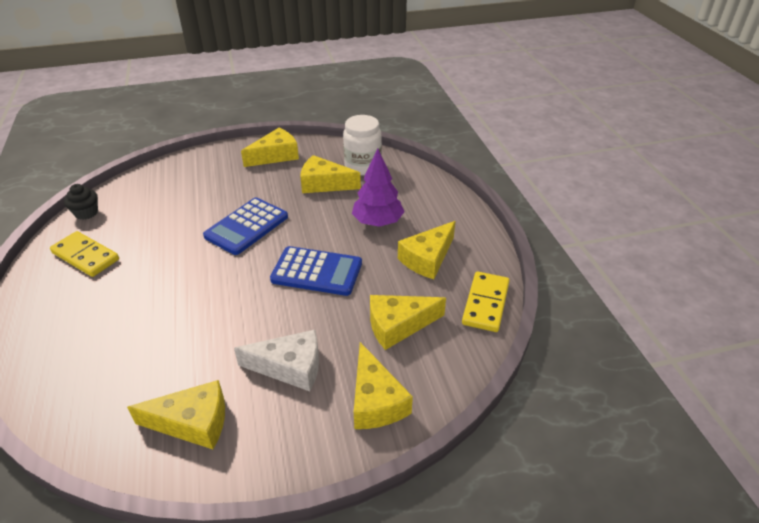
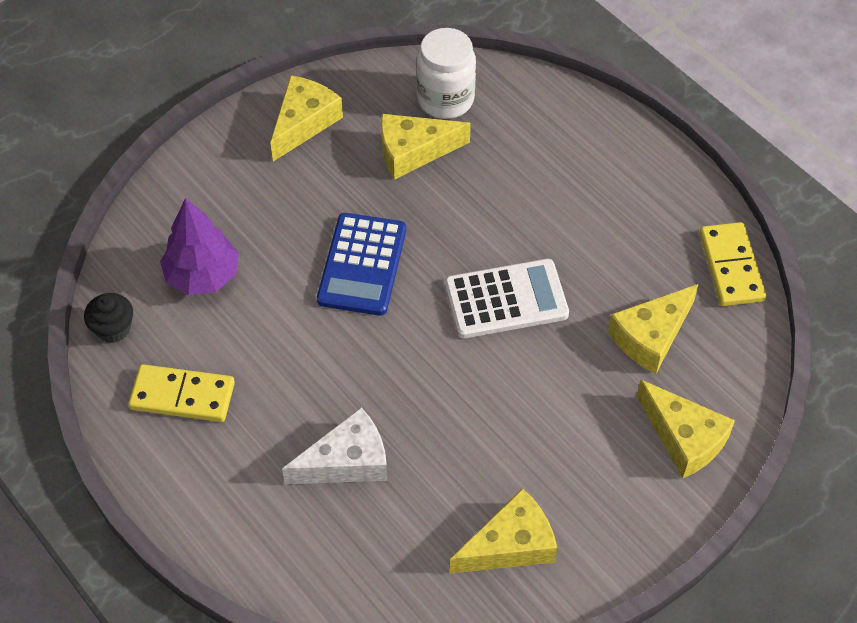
camera: 25 degrees left, 15 degrees up
white cheese [234,330,319,391] -> white cheese moved to [282,407,387,484]
blue calculator [270,246,362,296] -> white calculator [445,259,569,338]
purple tree [352,149,405,227] -> purple tree moved to [160,198,239,295]
yellow cheese [398,221,456,279] -> none

